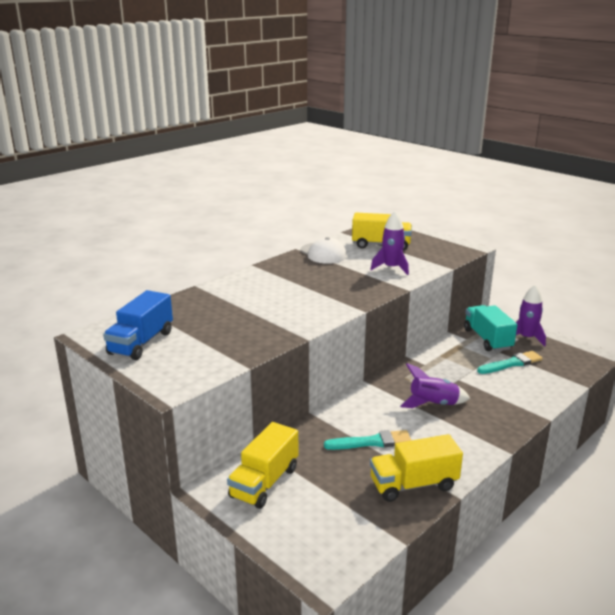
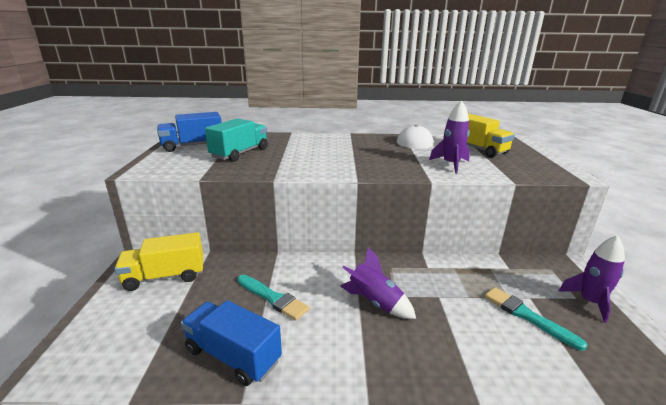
camera: 45 degrees right, 0 degrees up
yellow truck [370,434,463,502] -> blue truck [181,300,282,386]
turquoise truck [464,305,517,351] -> turquoise truck moved to [205,118,268,162]
turquoise brush [477,351,543,374] -> turquoise brush turned 150 degrees counterclockwise [484,287,587,351]

